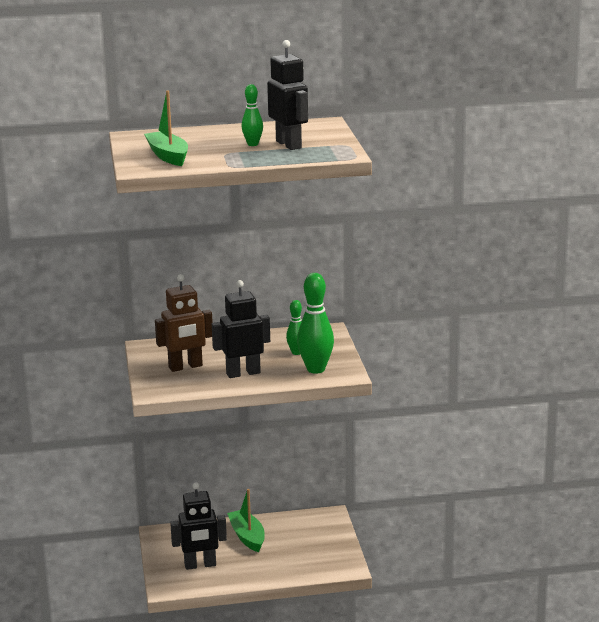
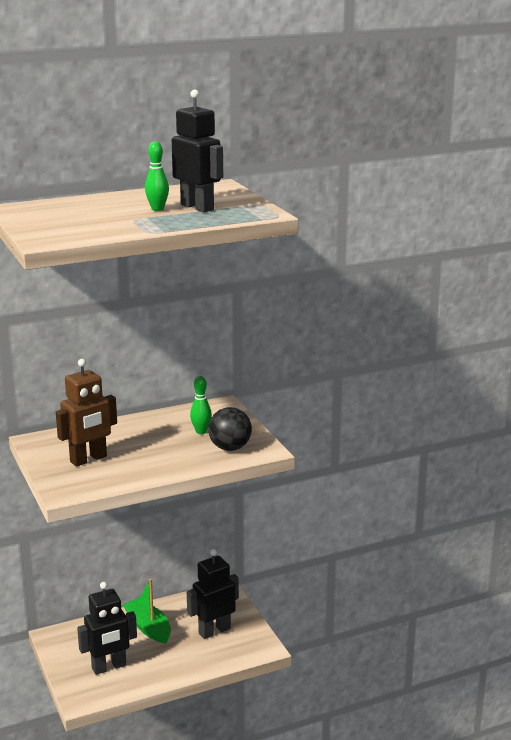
camera: 15 degrees left, 0 degrees up
green boat [144,90,188,166] -> none
black robot [212,280,270,378] -> black robot moved to [187,549,239,639]
green bowling pin [297,273,334,374] -> black ball [208,407,252,451]

